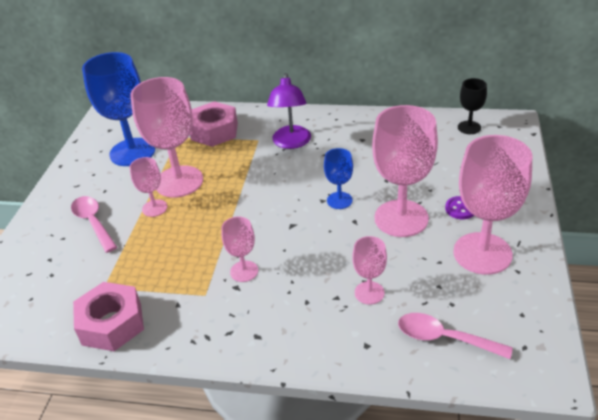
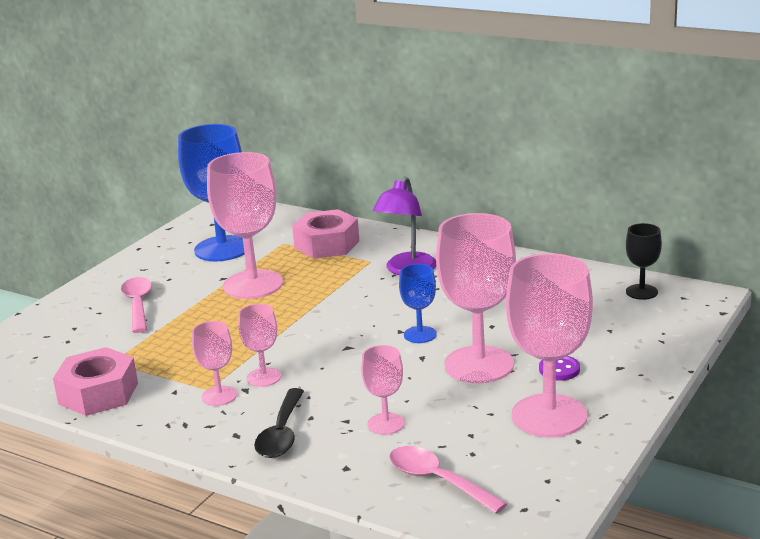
camera: 20 degrees right, 15 degrees down
pink goblet [130,157,167,217] -> pink goblet moved to [192,321,237,406]
none -> black spoon [254,388,304,458]

